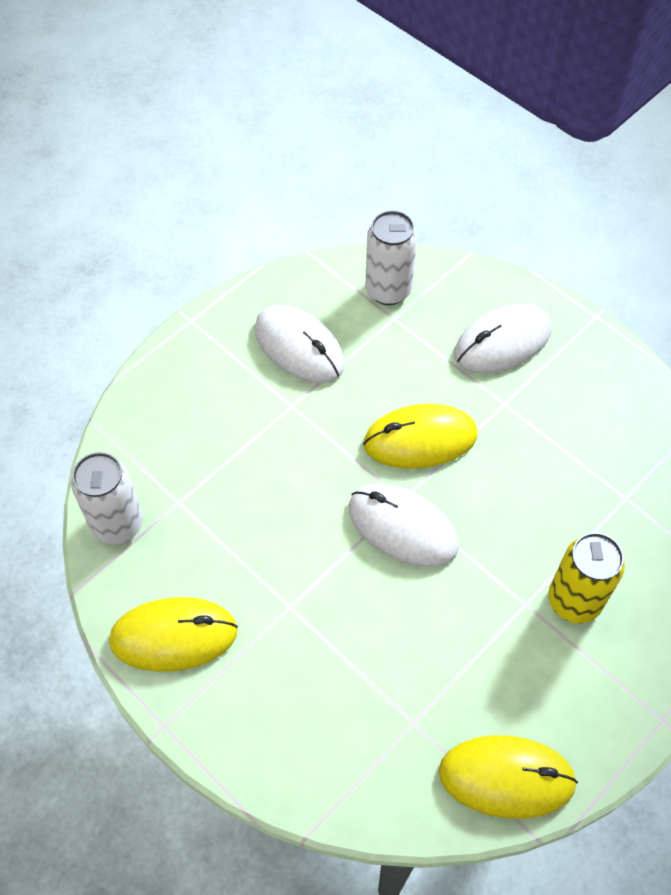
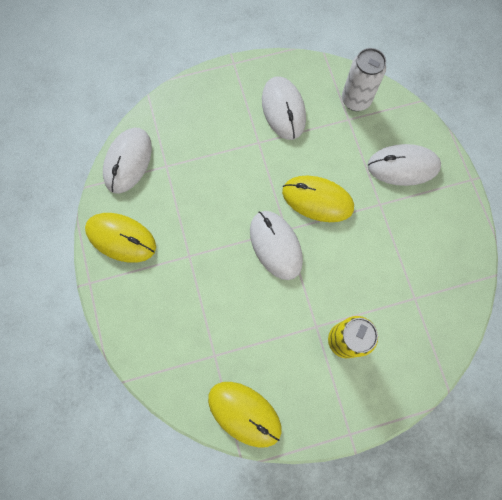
camera: 30 degrees right, 15 degrees up
white can [71,452,143,544] -> white mouse [103,128,152,194]

